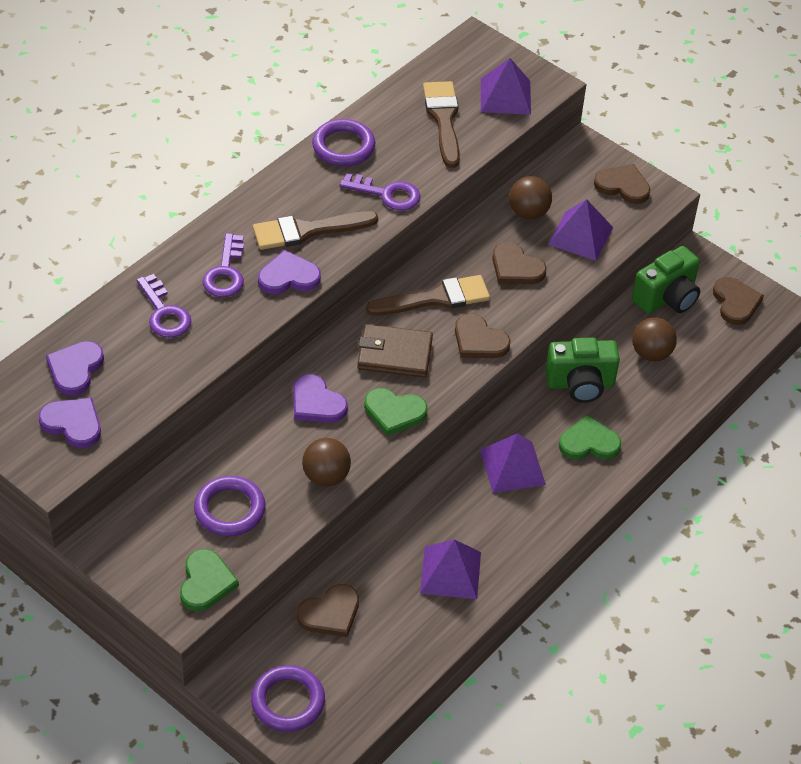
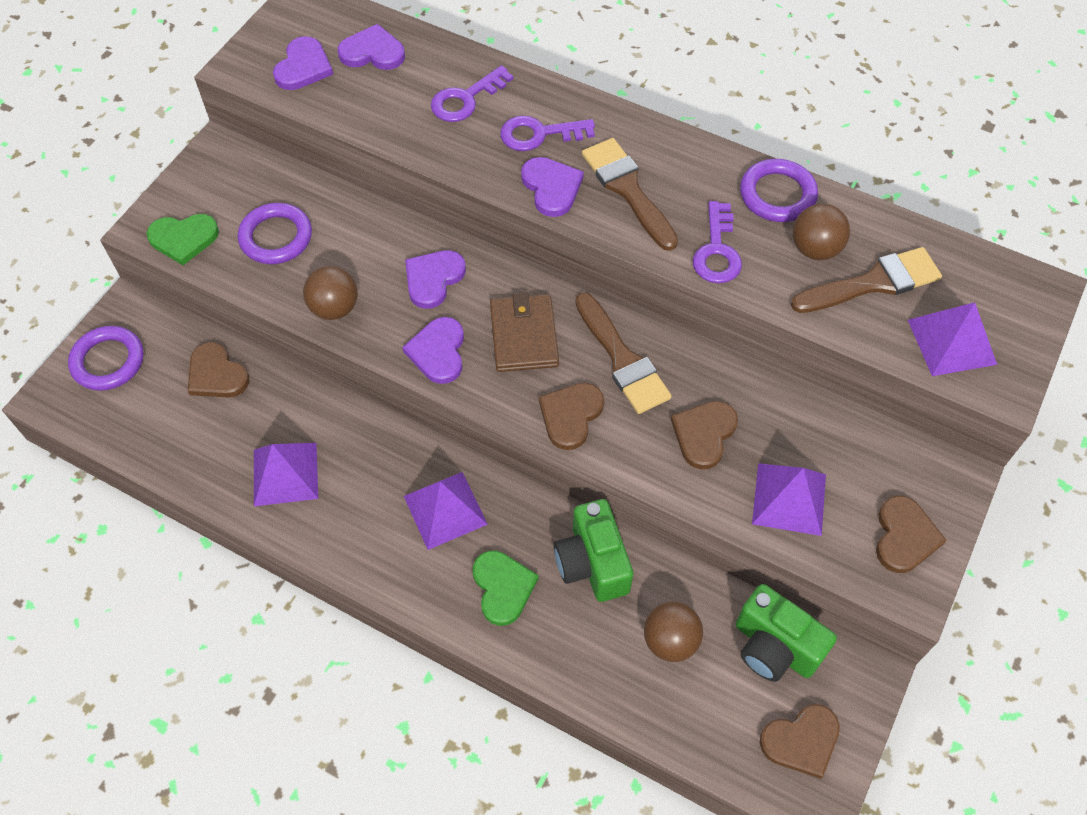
camera: 80 degrees right, 10 degrees up
green heart [364,388,427,436] -> purple heart [402,317,464,384]
brown ball [509,176,552,219] -> brown ball moved to [793,204,850,260]

